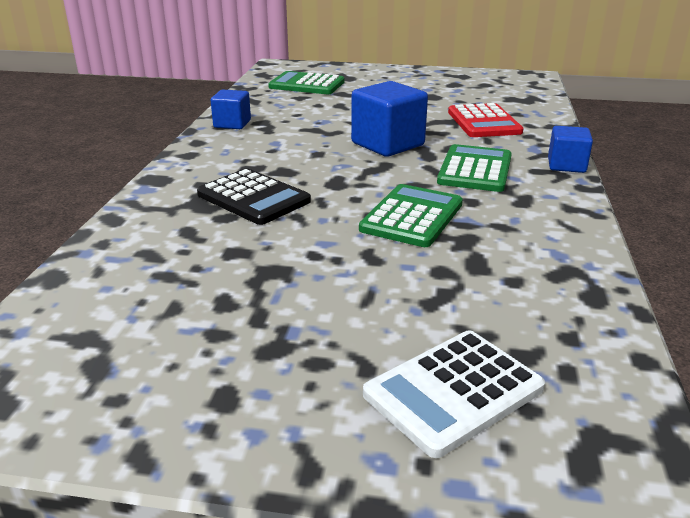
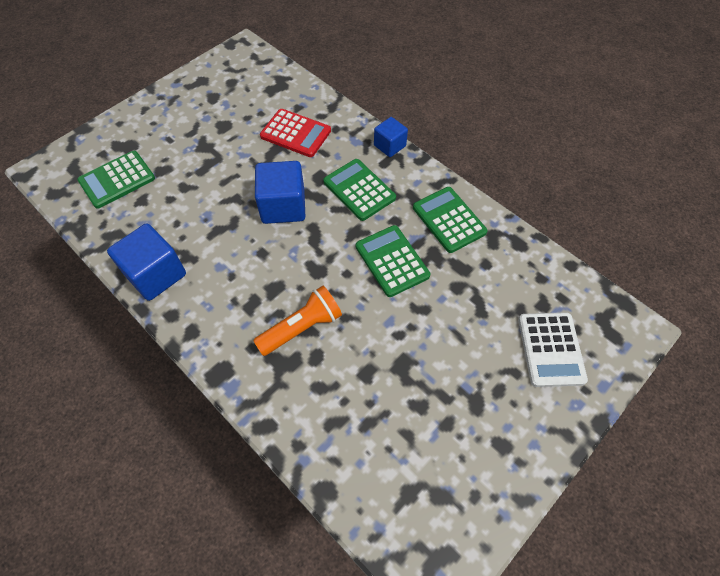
camera: 55 degrees left, 30 degrees up
black calculator [197,168,311,225] -> orange flashlight [253,286,342,356]
blue cube [210,90,251,129] -> blue cube [107,223,186,301], size x1.66
none -> green calculator [413,187,488,253]

